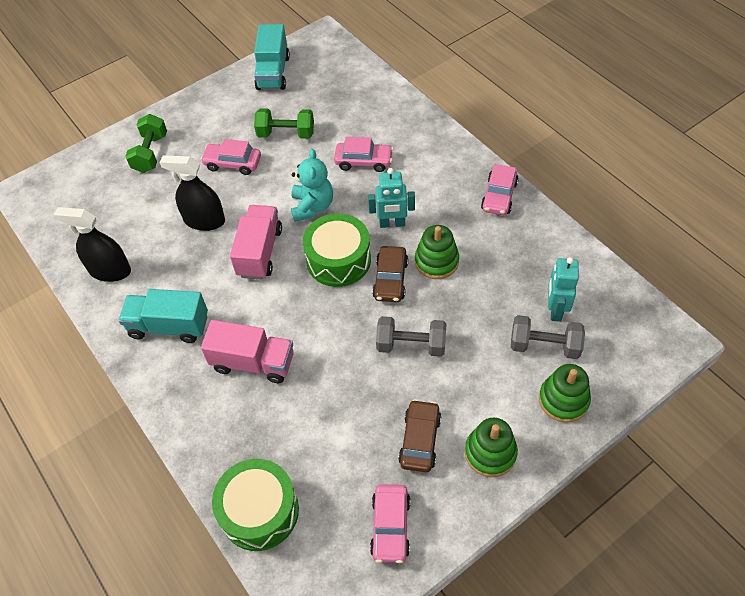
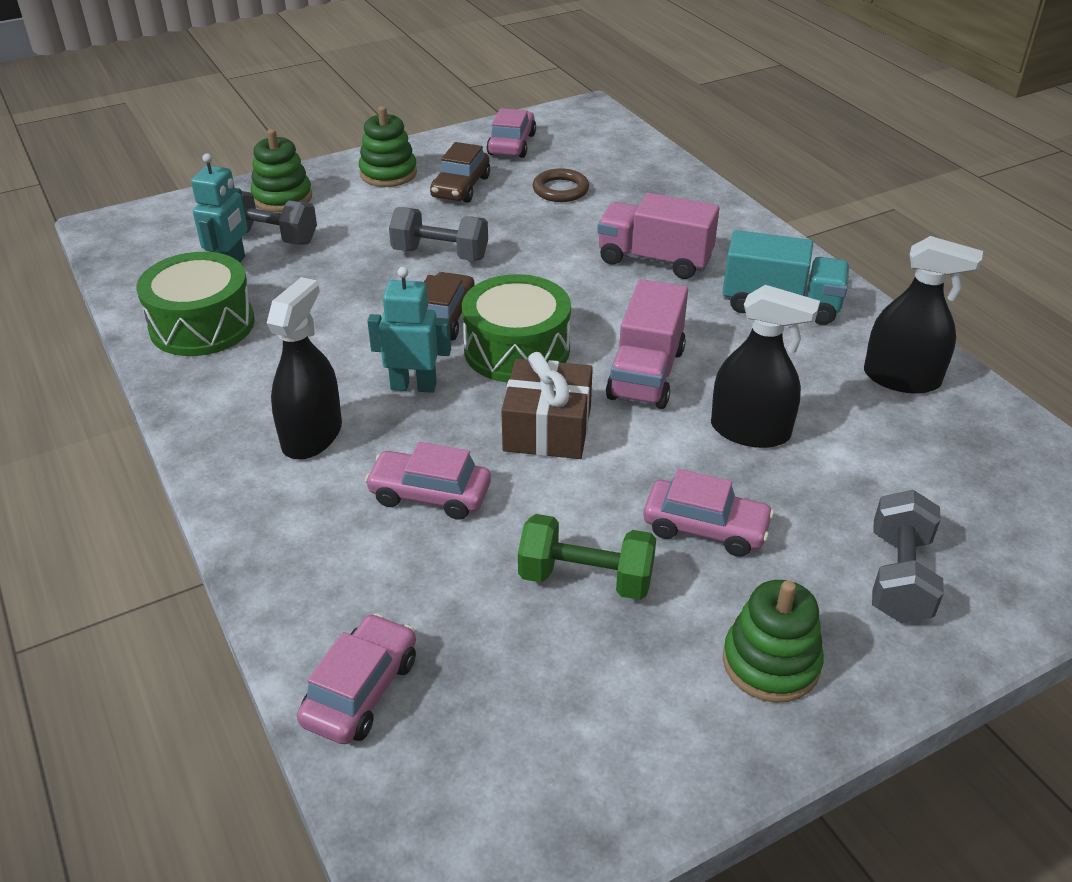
camera: 175 degrees left, 15 degrees down
green dumbbell [125,114,167,173] -> grey dumbbell [872,490,944,623]
green drum [212,459,299,551] -> green drum moved to [136,252,255,356]
turquoise truck [254,24,290,90] -> none
turquoise teddy bear [291,149,333,222] -> brown gift [501,352,593,459]
green stacking toy [415,225,459,279] -> green stacking toy moved to [723,580,824,703]
pink car [481,164,519,215] -> pink car moved to [297,613,416,744]
none -> black spray bottle [267,277,342,460]
none -> brown ring [533,168,589,202]

